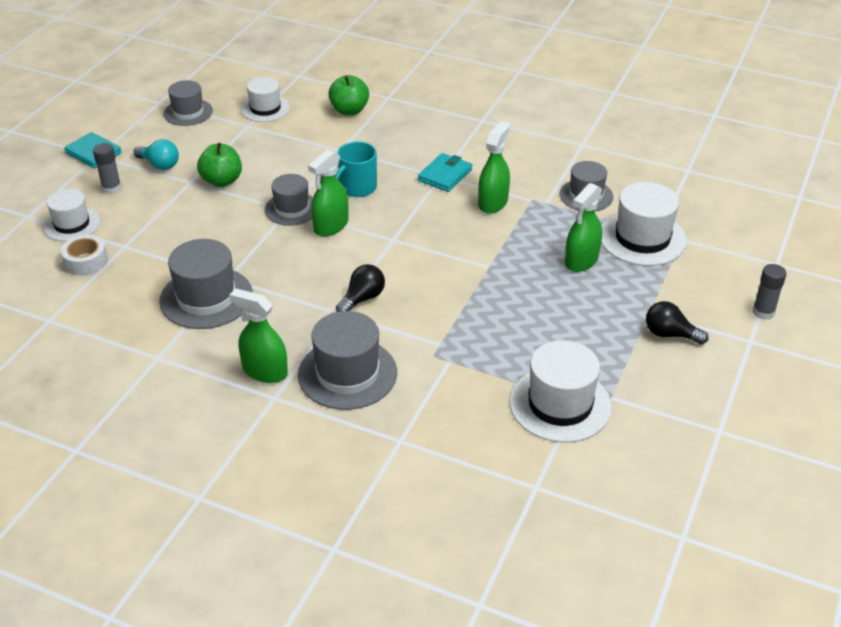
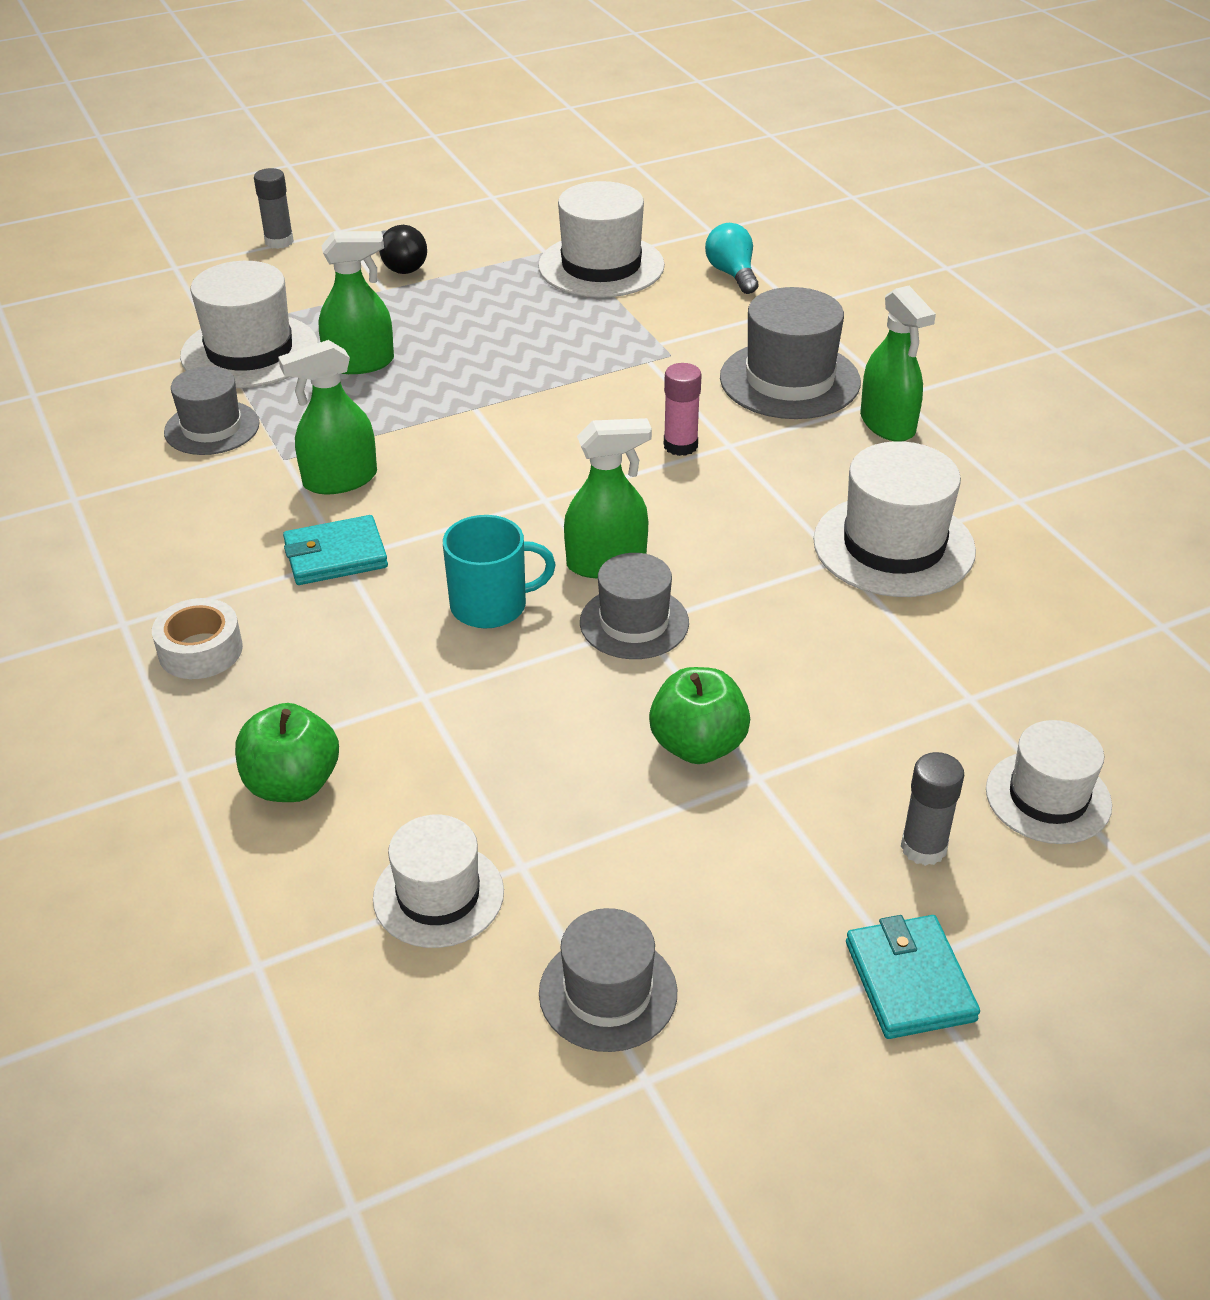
camera: 140 degrees left, 0 degrees up
white tape [61,235,108,275] -> white tape moved to [152,598,243,679]
turquoise light bulb [133,139,179,170] -> turquoise light bulb moved to [705,223,758,294]
grey hat [159,239,253,329] -> white hat [813,441,976,597]
black light bulb [336,264,385,312] -> pink glue stick [664,363,702,456]

